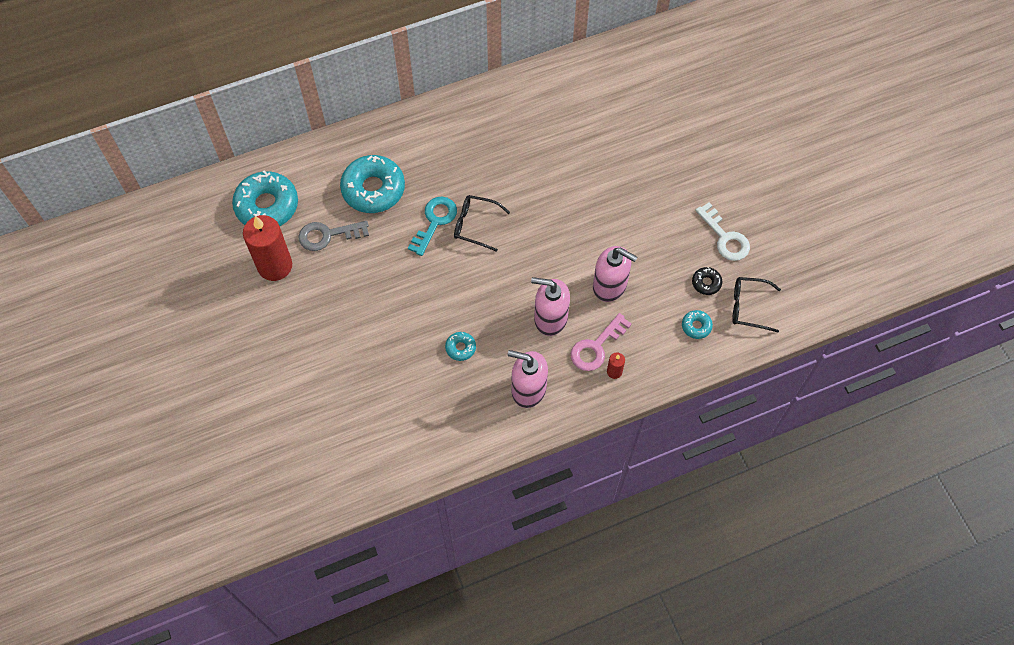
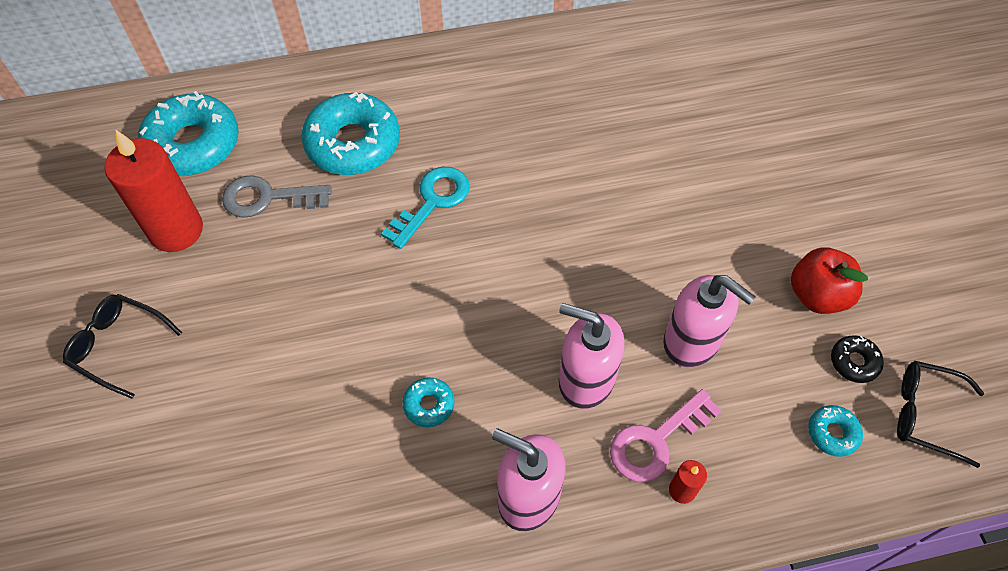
camera: 10 degrees right, 5 degrees down
black glasses [454,195,510,252] -> black glasses moved to [63,294,182,399]
white key [695,202,750,261] -> none
none -> red apple [791,248,868,314]

